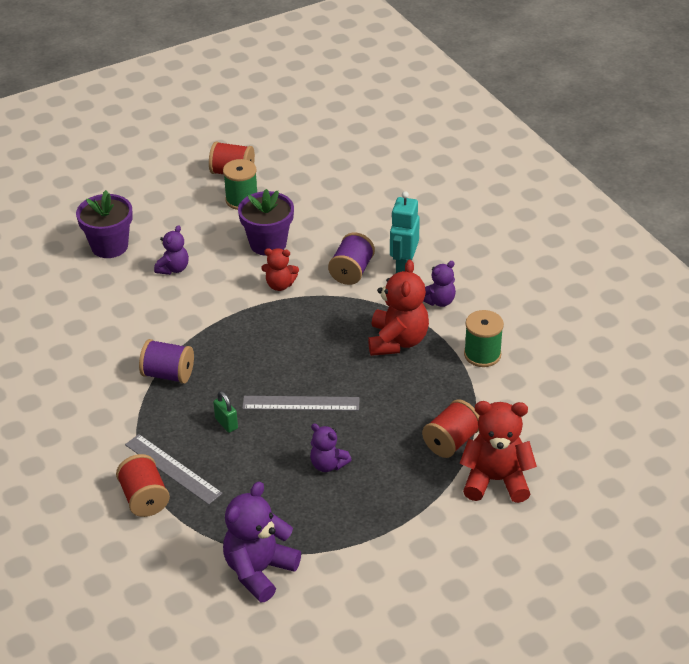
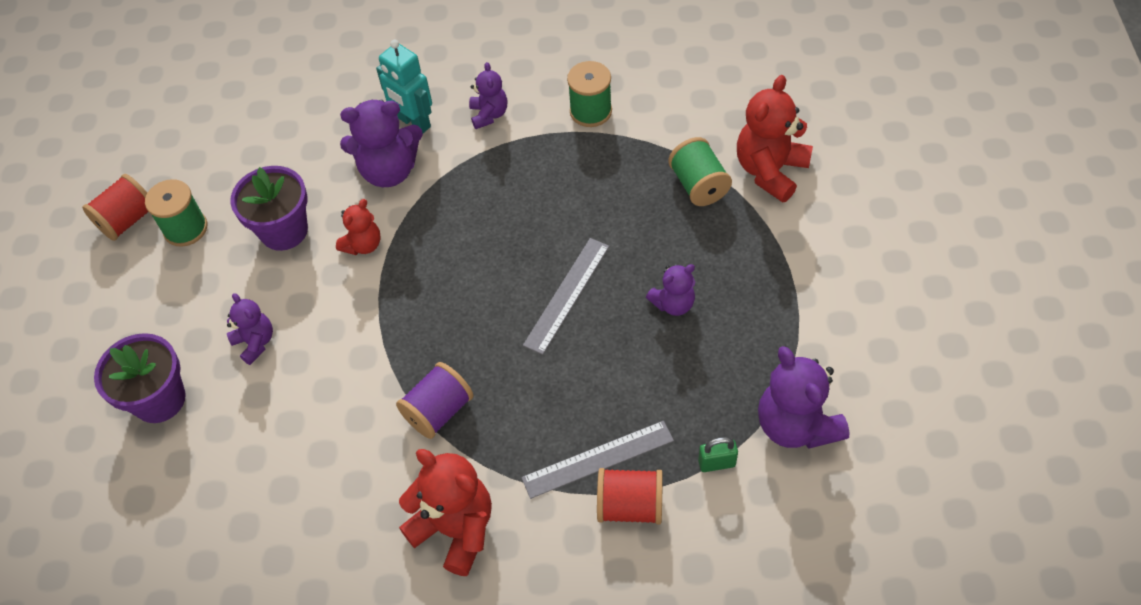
camera: 60 degrees left, 15 degrees up
green padlock [213,391,238,433] -> green padlock moved to [698,437,738,472]
purple spool [328,232,375,285] -> purple teddy bear [340,99,423,187]
red teddy bear [368,260,429,356] -> red teddy bear moved to [399,449,492,576]
red spool [422,399,480,458] -> green spool [668,137,732,206]

